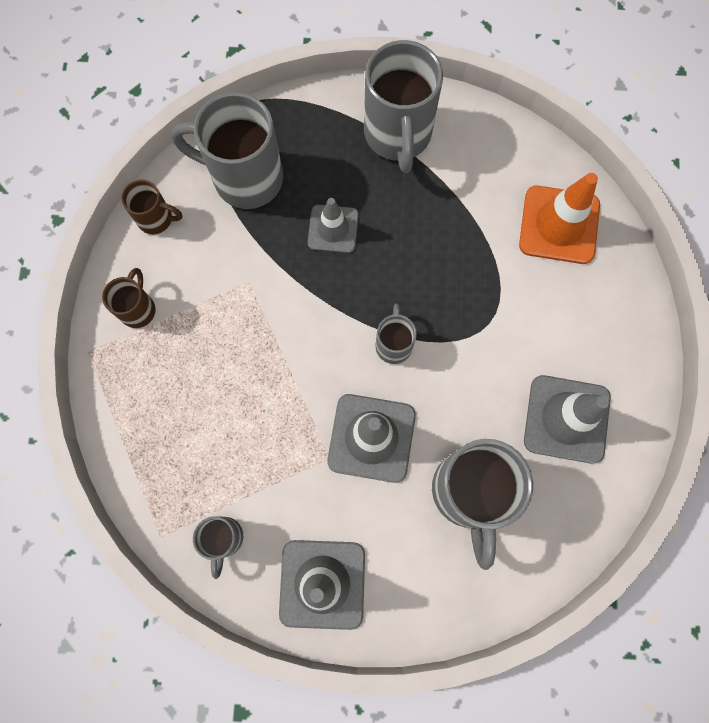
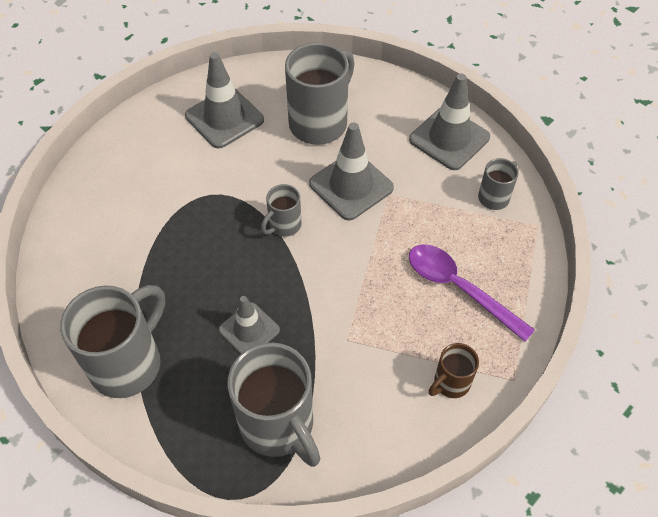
camera: 140 degrees left, 20 degrees down
brown mug [121,180,182,234] -> none
orange traffic cone [519,173,600,264] -> none
none -> purple spoon [409,244,535,342]

